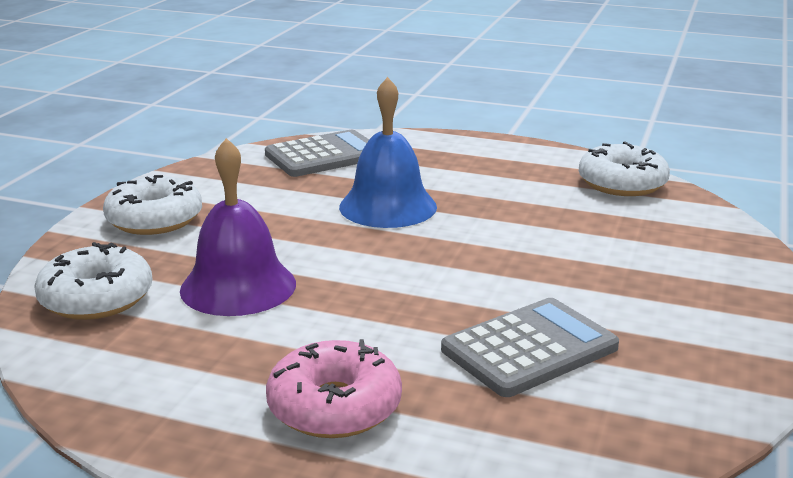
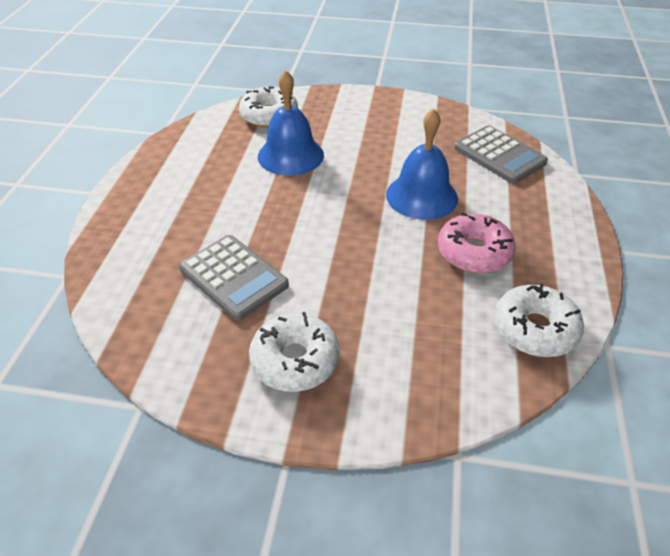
camera: 80 degrees right, 20 degrees up
white donut [103,175,202,235] -> white donut moved to [249,312,340,392]
purple bell [180,138,296,316] -> blue bell [258,70,324,176]
pink donut [266,339,402,438] -> pink donut moved to [438,212,516,273]

